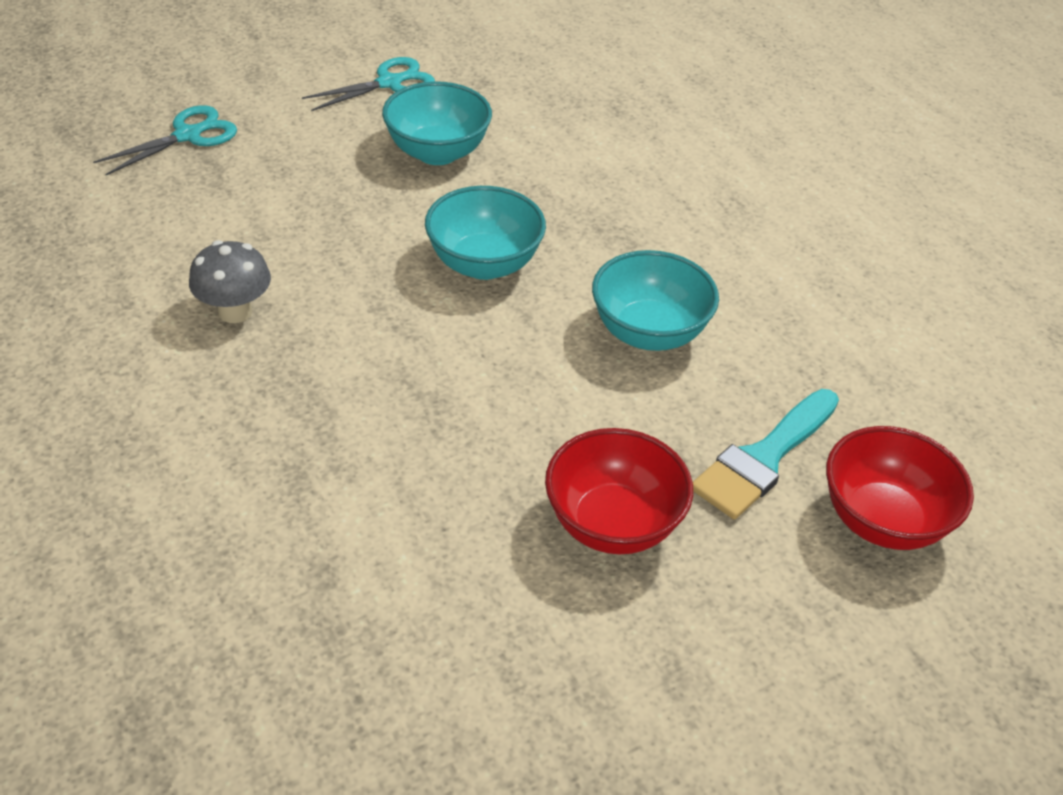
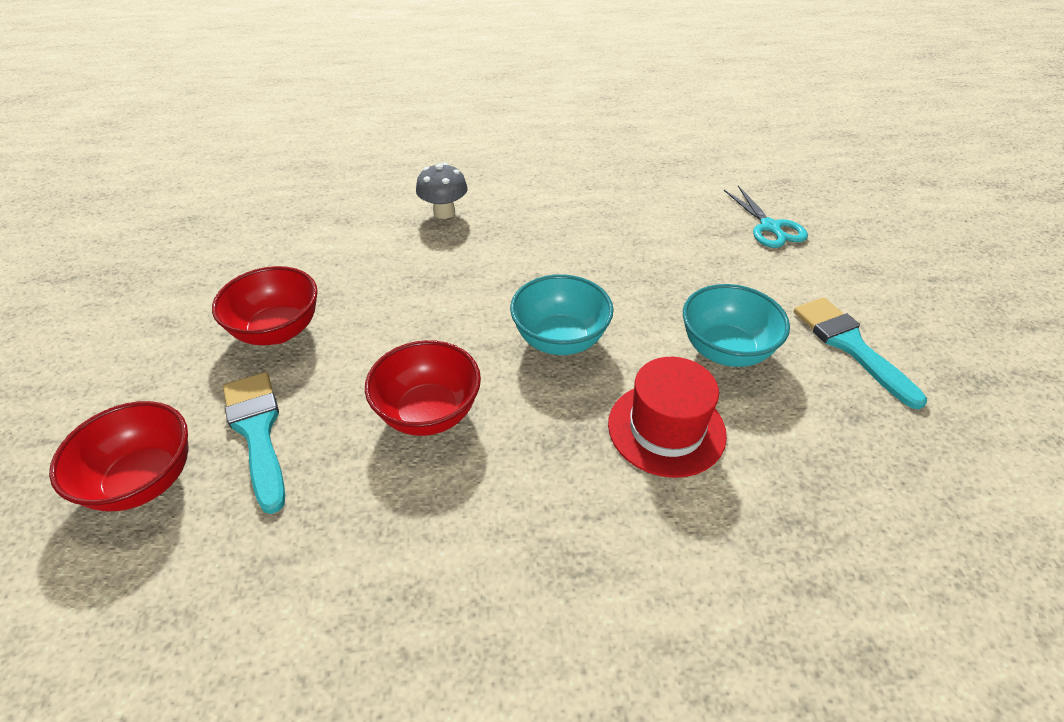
camera: 115 degrees right, 0 degrees up
grey mushroom [189,240,271,323] -> grey mushroom moved to [416,163,468,219]
turquoise scissors [302,57,435,111] -> turquoise brush [794,297,927,409]
turquoise bowl [592,250,719,351] -> red bowl [365,340,481,436]
none -> red hat [608,357,727,478]

